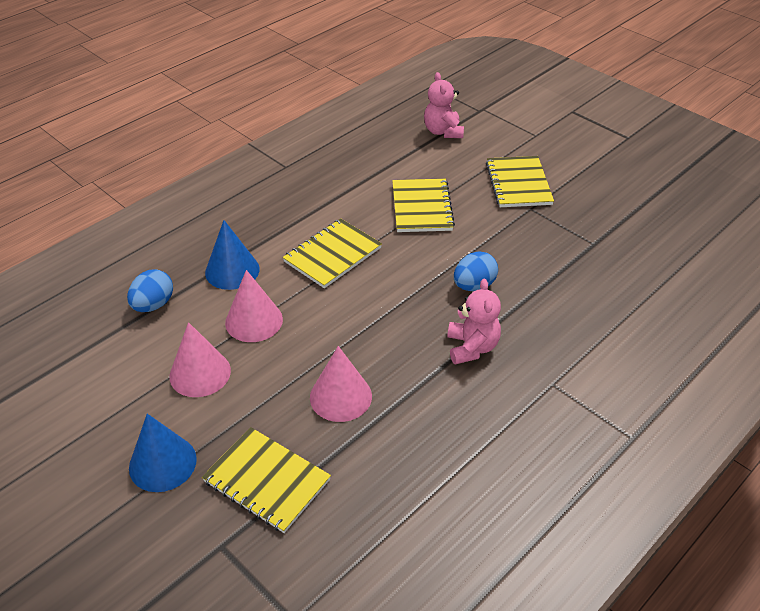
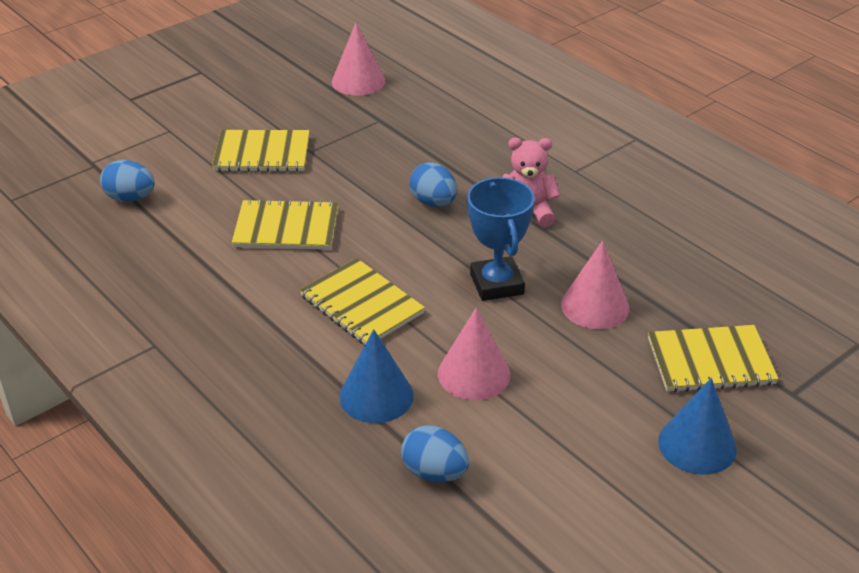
camera: 85 degrees left, 5 degrees down
pink cone [169,322,231,397] -> pink cone moved to [332,23,385,96]
yellow notebook [202,427,331,533] -> yellow notebook turned 45 degrees clockwise [648,325,779,392]
pink teddy bear [424,72,464,138] -> blue egg [100,160,155,202]
none -> blue trophy [467,177,535,301]

